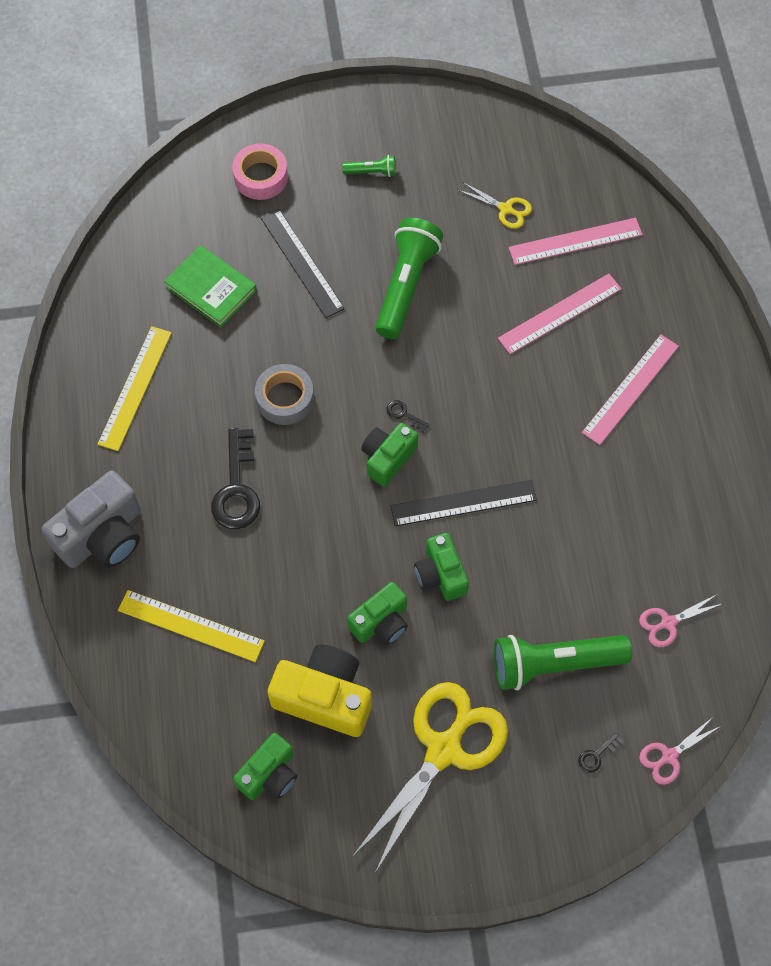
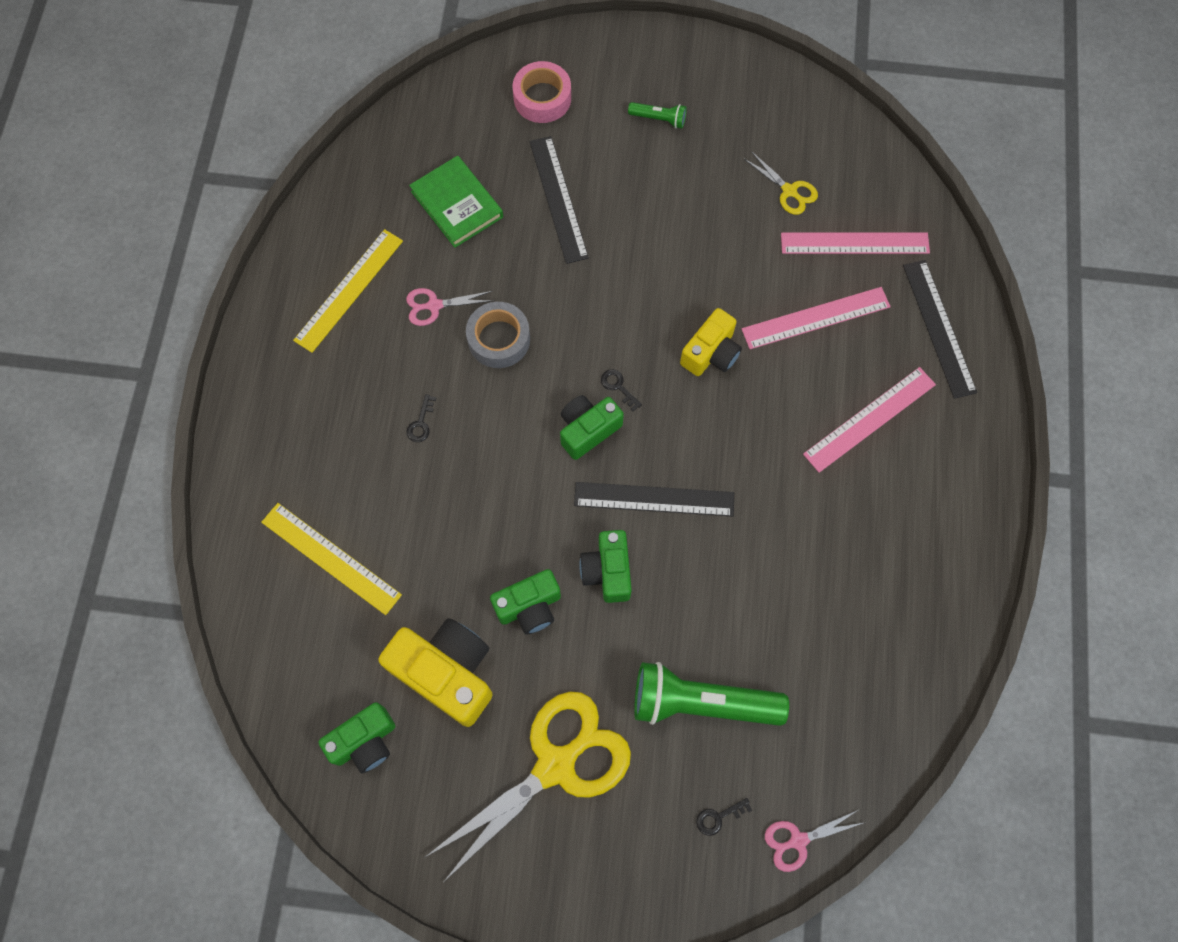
camera: 15 degrees right, 5 degrees up
grey camera [42,471,141,568] -> none
black key [211,428,260,529] -> black key [407,394,436,442], size x0.44
green flashlight [375,218,443,339] -> none
pink scissors [639,594,724,647] -> pink scissors moved to [406,288,494,326]
none -> yellow camera [680,308,742,376]
none -> black ruler [903,260,977,399]

